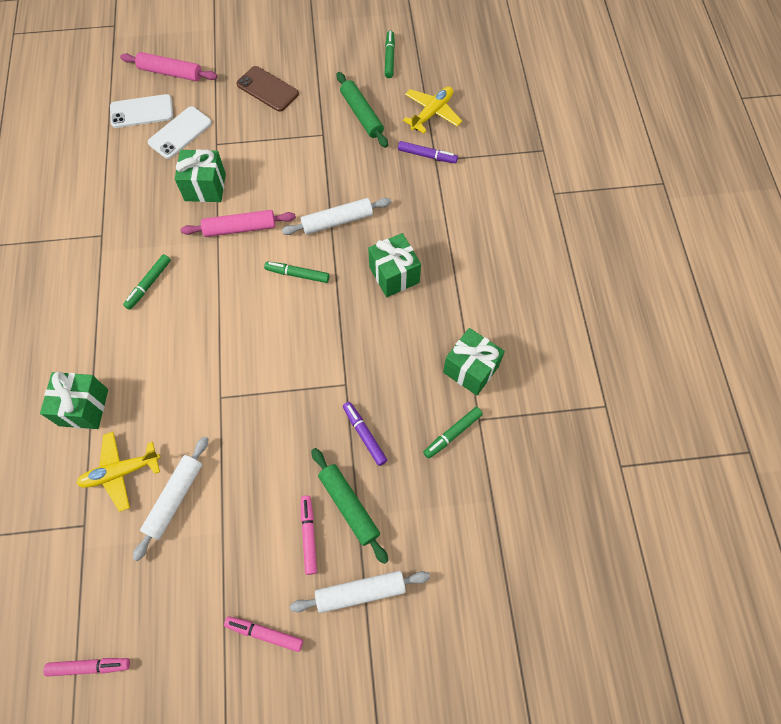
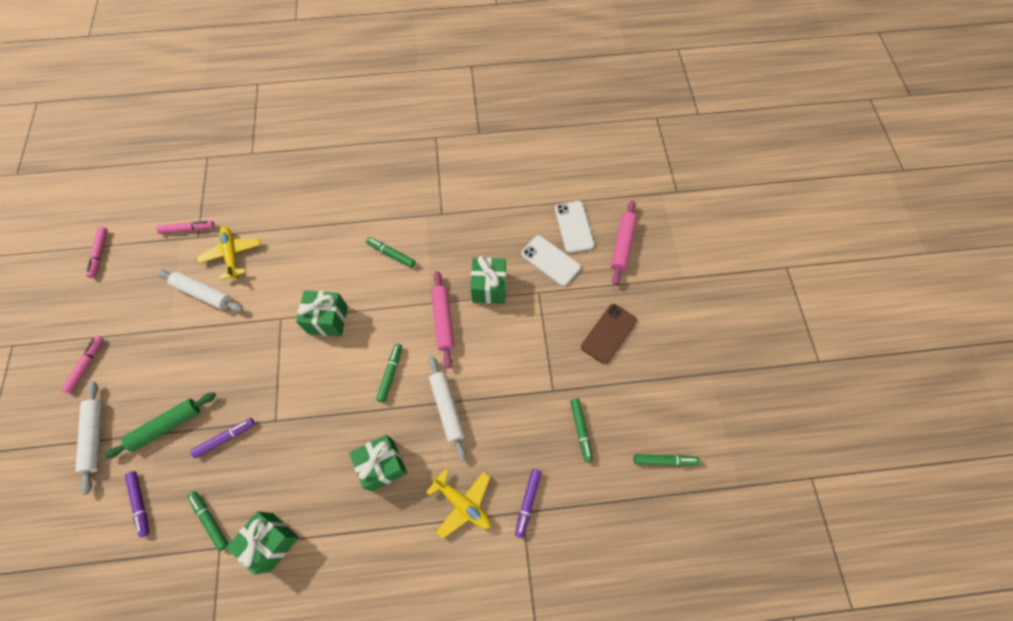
camera: 90 degrees right, 0 degrees up
green gift [40,372,108,429] -> green gift moved to [296,290,348,336]
pink marker [301,496,317,575] -> pink marker moved to [156,221,214,234]
green rolling pin [336,72,388,148] -> green marker [570,398,593,462]
yellow plane [403,86,462,133] -> yellow plane moved to [426,469,491,539]
none -> purple marker [125,471,149,537]

